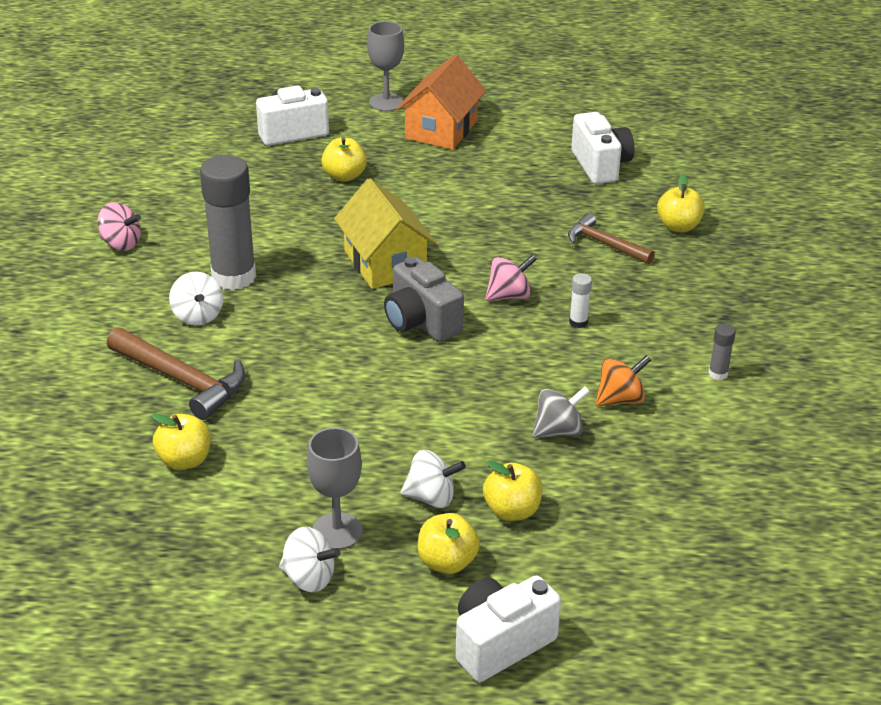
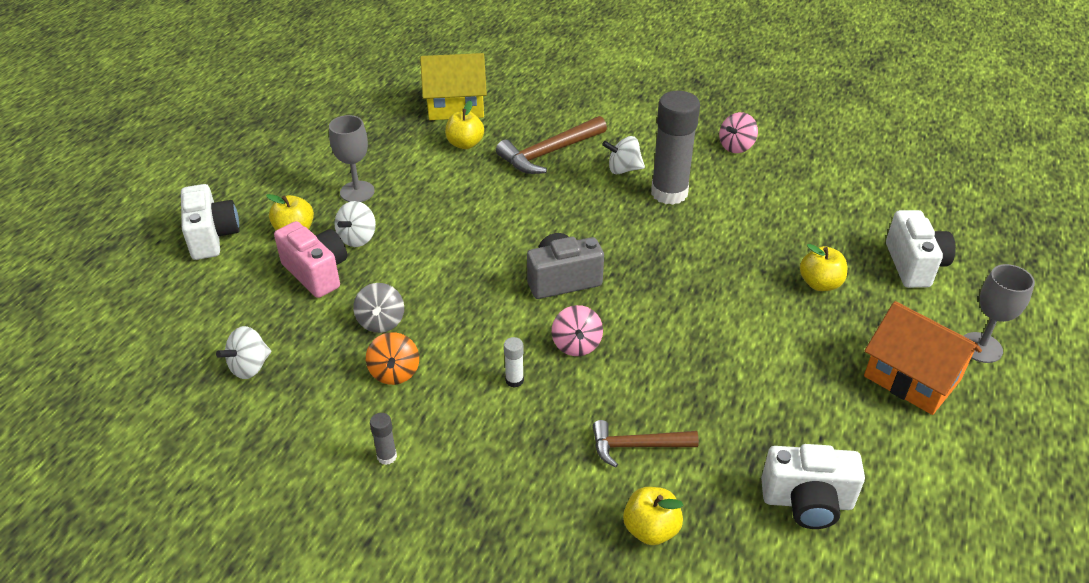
camera: 110 degrees right, 5 degrees up
white spinning top [279,527,341,592] -> white spinning top moved to [216,326,271,379]
yellow house [334,178,437,289] -> yellow house moved to [420,53,487,120]
yellow apple [483,460,543,521] -> pink camera [274,221,347,298]
brown hammer [568,213,655,264] -> brown hammer turned 150 degrees counterclockwise [593,420,699,468]

